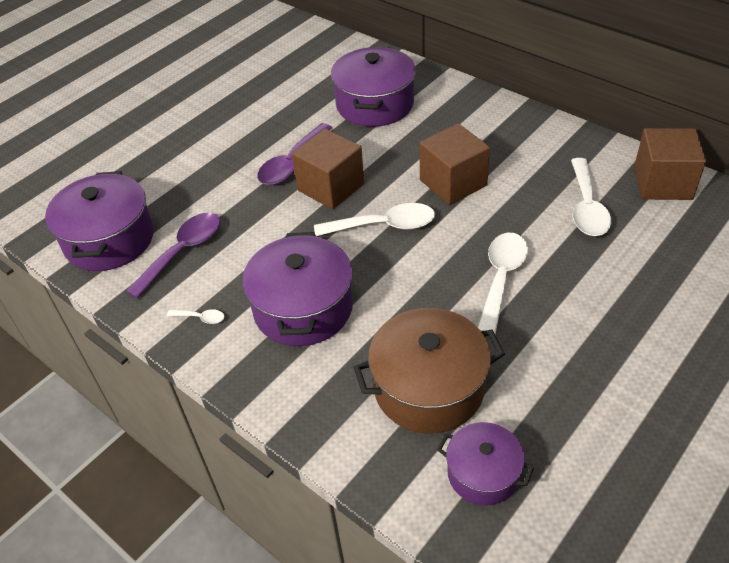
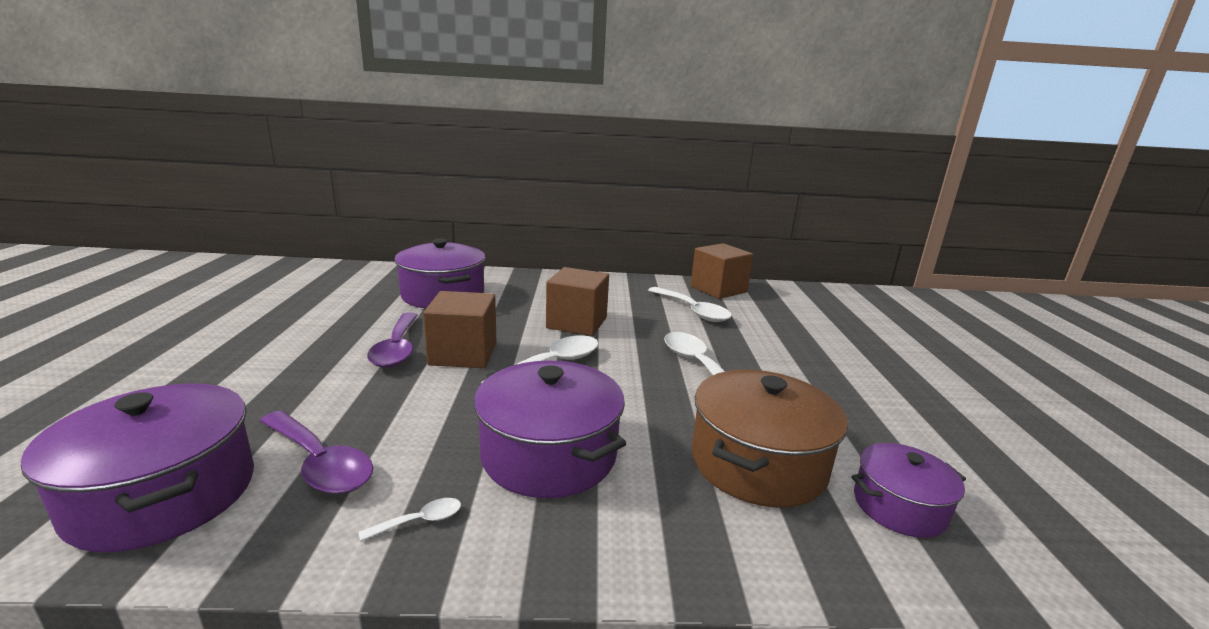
camera: 45 degrees left, 25 degrees down
purple spoon [126,212,220,299] -> purple spoon turned 135 degrees clockwise [260,411,373,494]

